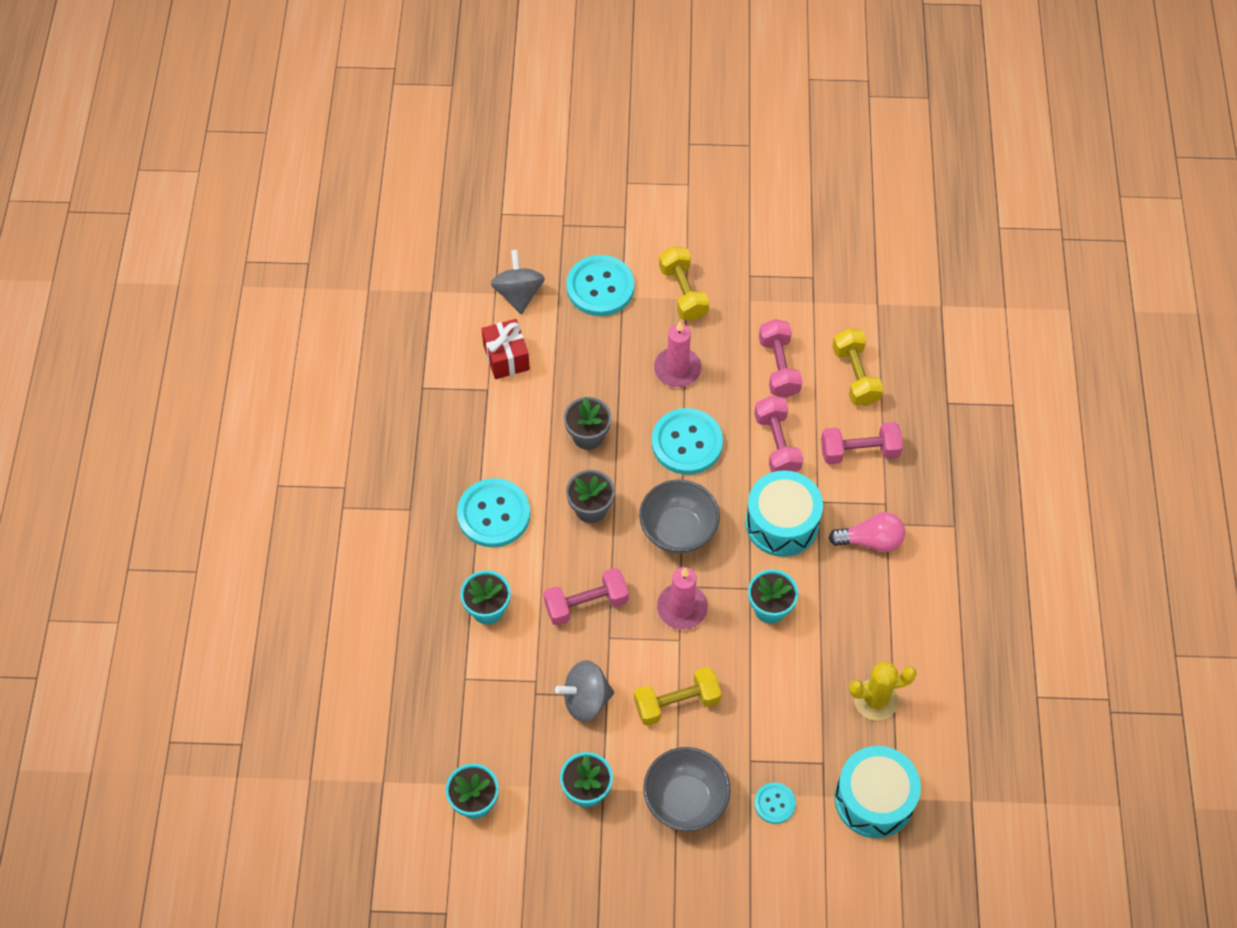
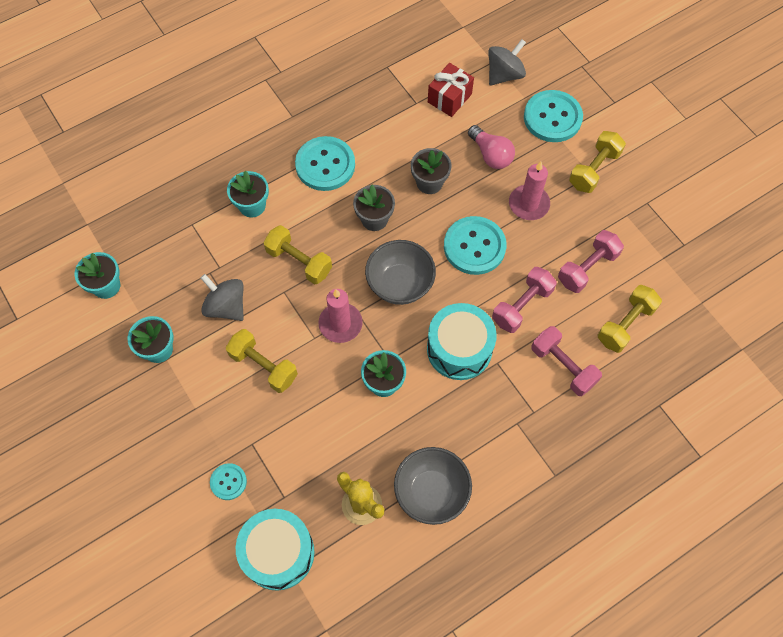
camera: 55 degrees right, 5 degrees up
pink dumbbell [543,568,628,626] -> yellow dumbbell [263,225,332,285]
grey bowl [643,747,731,831] -> grey bowl moved to [394,447,472,525]
pink light bulb [829,512,905,552] -> pink light bulb moved to [468,125,515,169]

